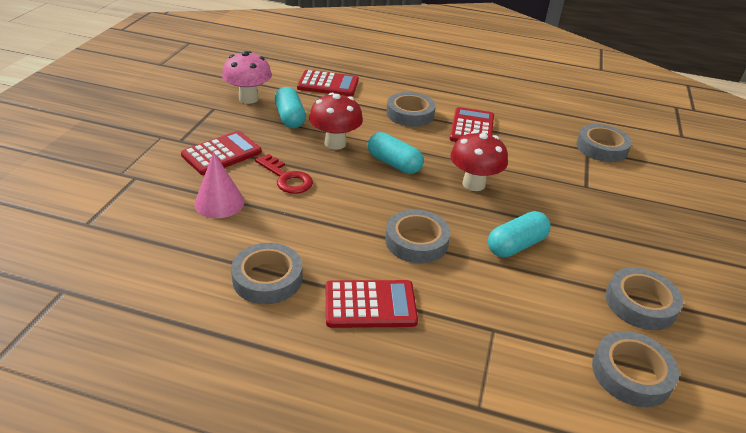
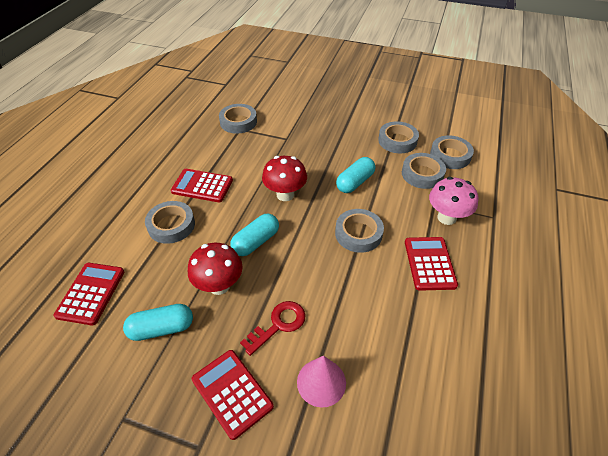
camera: 85 degrees left, 10 degrees up
pink mushroom [222,51,272,104] -> pink mushroom moved to [429,177,478,225]
grey tape [231,243,303,304] -> grey tape moved to [402,153,446,189]
turquoise capsule [488,211,551,258] -> turquoise capsule turned 75 degrees clockwise [336,157,375,193]

